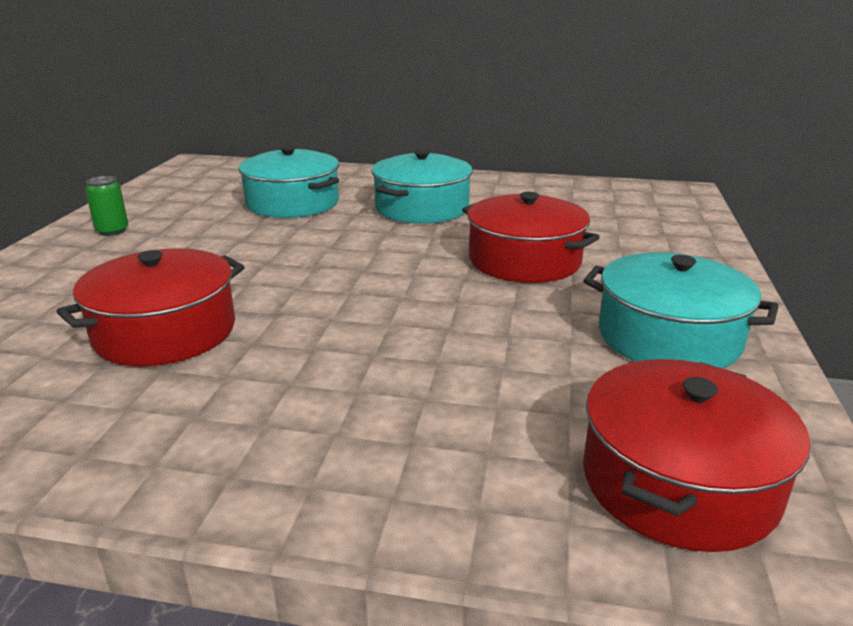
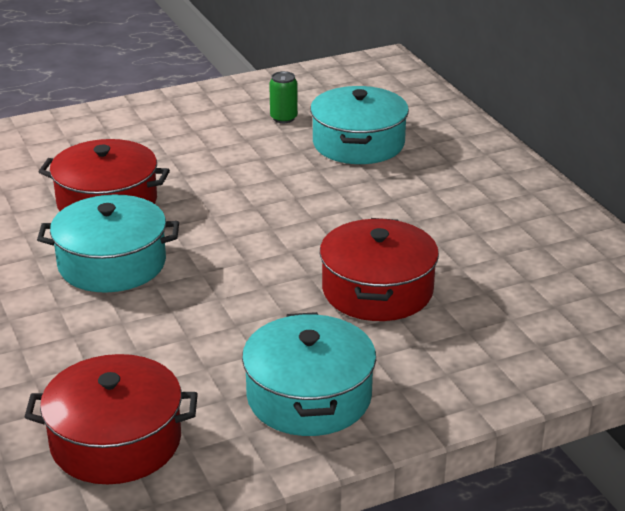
camera: 55 degrees right, 5 degrees up
green can [85,176,128,236] -> green can moved to [269,71,298,123]
turquoise pot [371,149,473,224] -> turquoise pot moved to [37,194,179,293]

